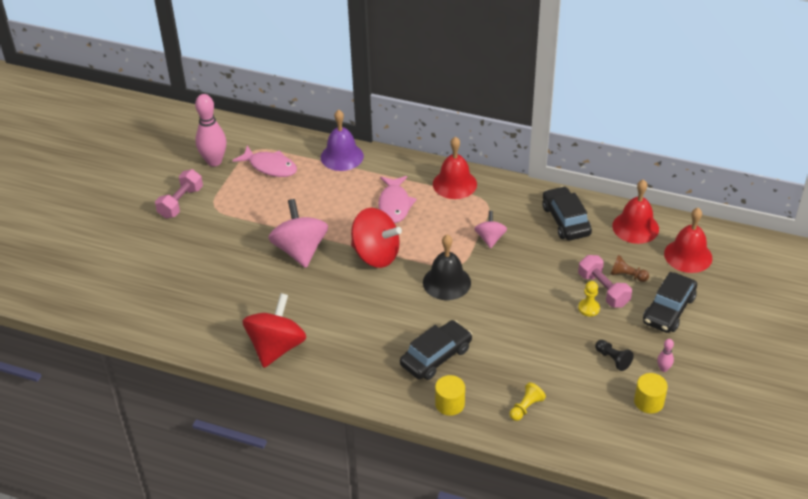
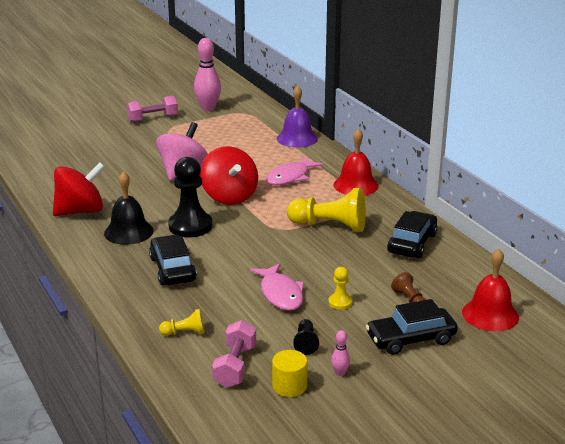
camera: 40 degrees right, 15 degrees down
pink fish [232,146,297,177] -> pink fish moved to [250,263,305,311]
black car [400,320,472,380] -> black car turned 105 degrees counterclockwise [149,235,197,285]
black bell [423,235,471,300] -> black bell moved to [104,171,154,245]
yellow cylinder [435,375,465,416] -> none
pink spinning top [474,211,507,249] -> yellow pawn [287,188,366,232]
pink dumbbell [578,255,632,308] -> pink dumbbell moved to [212,320,256,388]
red bell [612,179,659,244] -> none
none -> black pawn [168,157,212,237]

